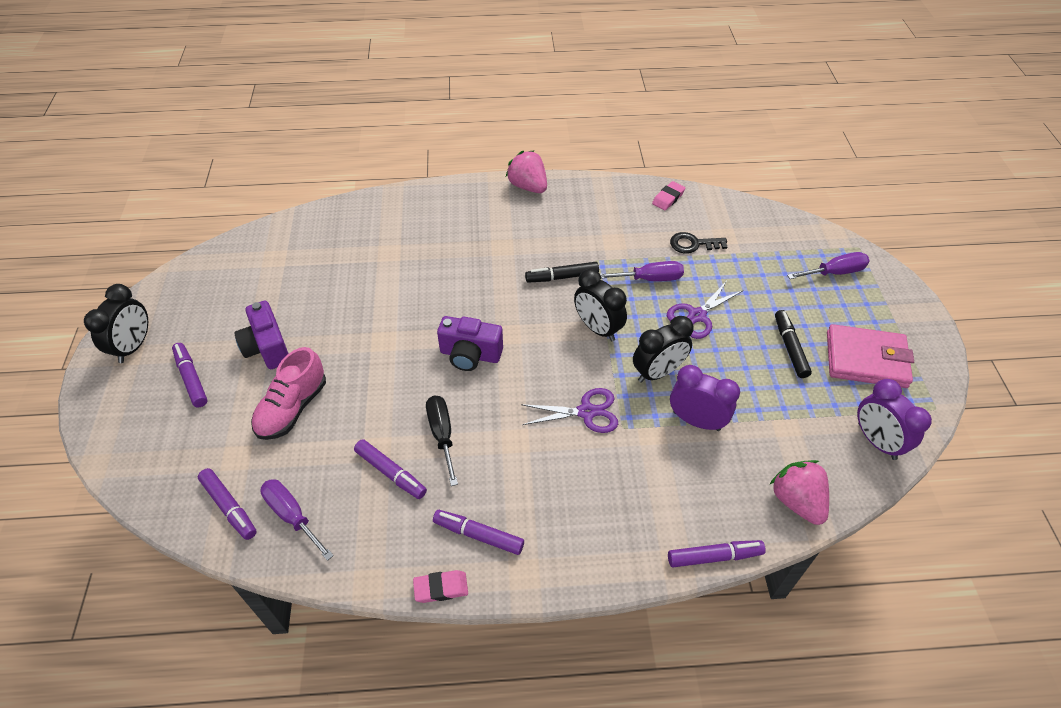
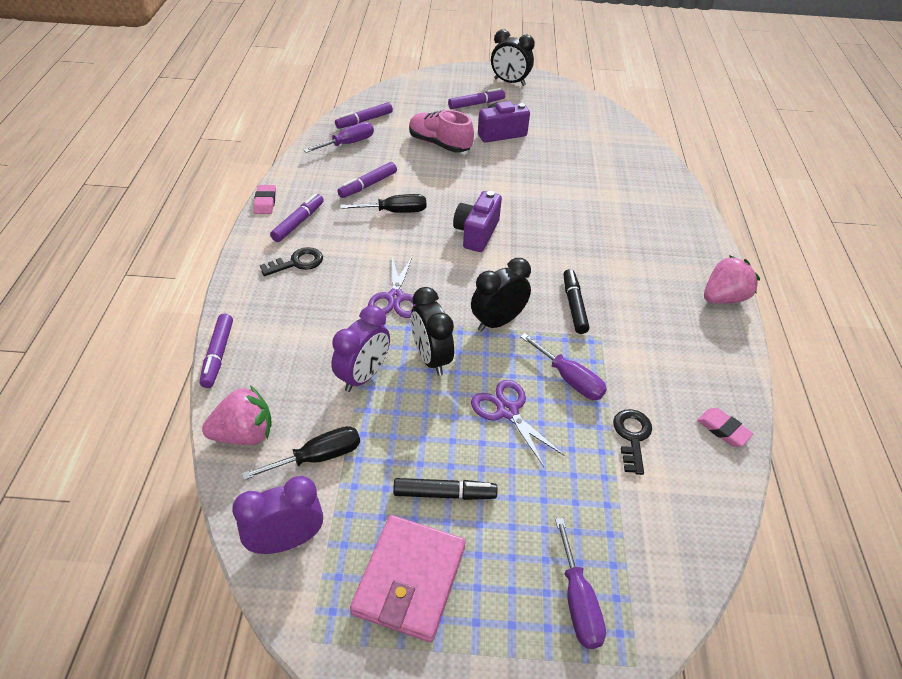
camera: 95 degrees right, 5 degrees down
purple screwdriver [600,261,684,281] -> purple screwdriver turned 45 degrees counterclockwise [520,333,607,400]
none -> black screwdriver [242,426,360,480]
none -> black key [260,247,323,276]

